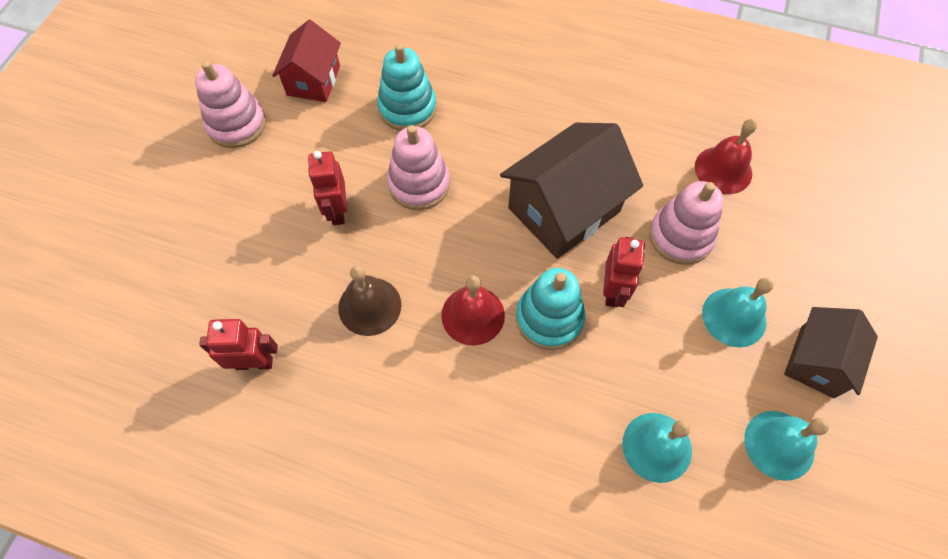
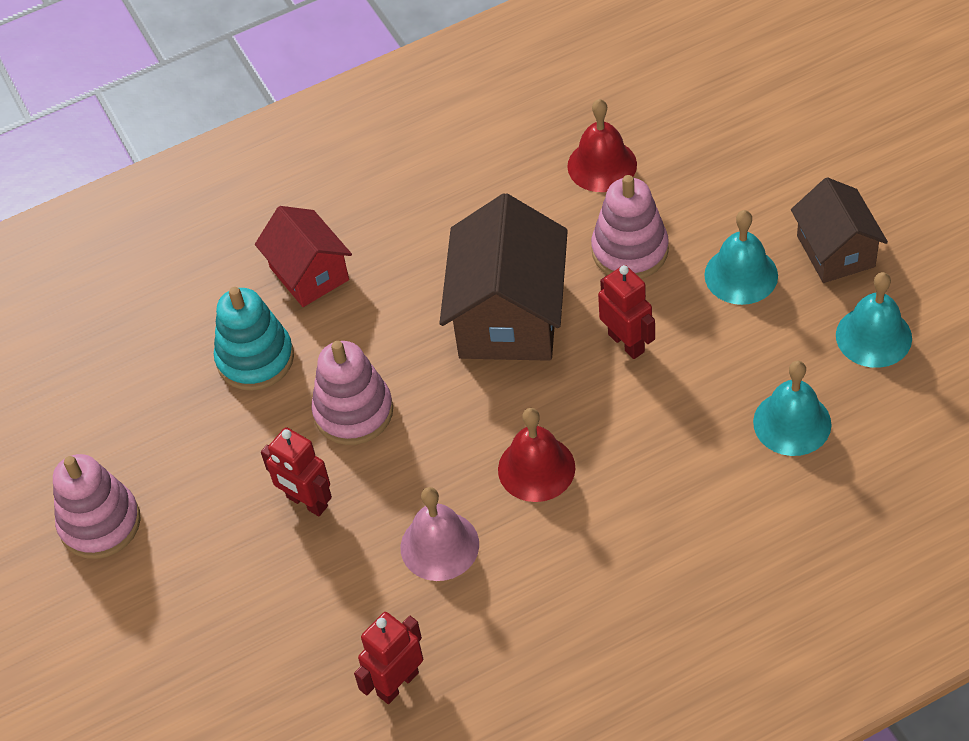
camera: 40 degrees left, 10 degrees down
red house [272,20,341,102] -> red house moved to [255,206,352,307]
brown bell [338,265,401,336] -> pink bell [401,487,479,581]
turquoise stacking toy [516,268,585,350] -> none

